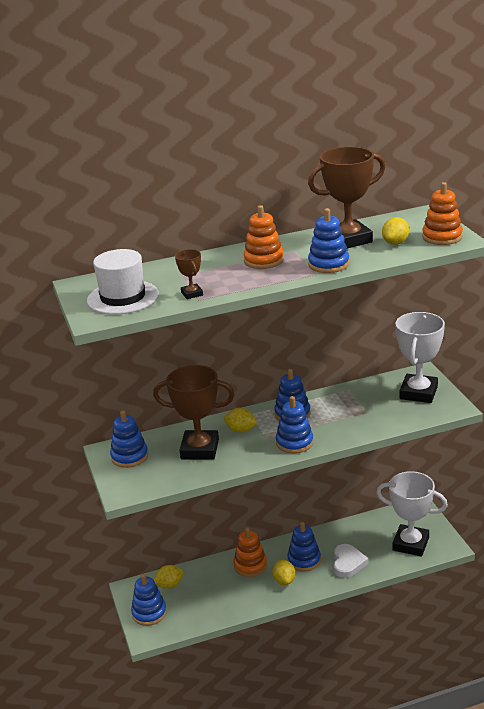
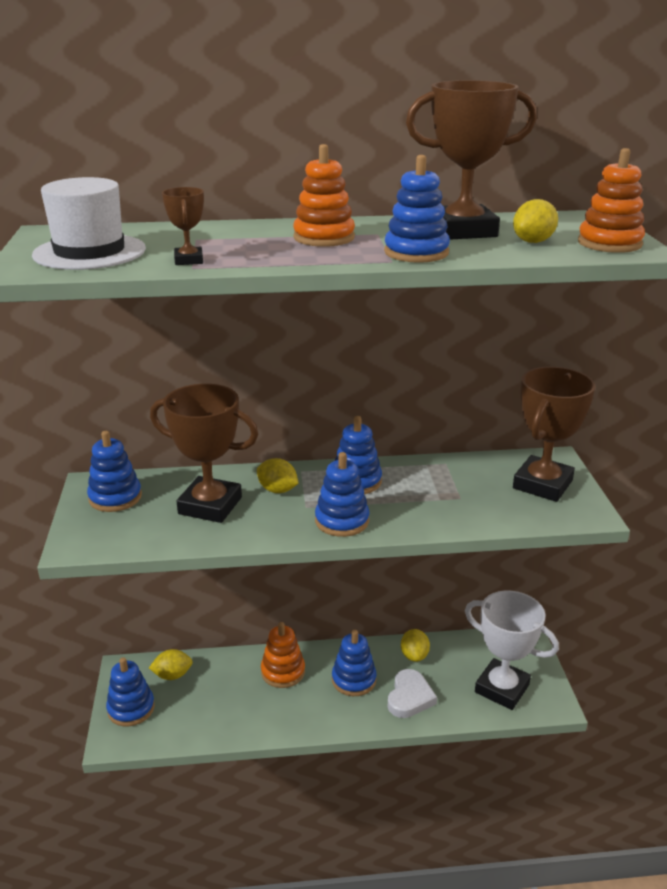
camera: 10 degrees right, 0 degrees up
yellow lemon [272,560,295,585] -> yellow lemon moved to [401,629,430,662]
white trophy [395,312,445,403] -> brown trophy [513,367,595,502]

